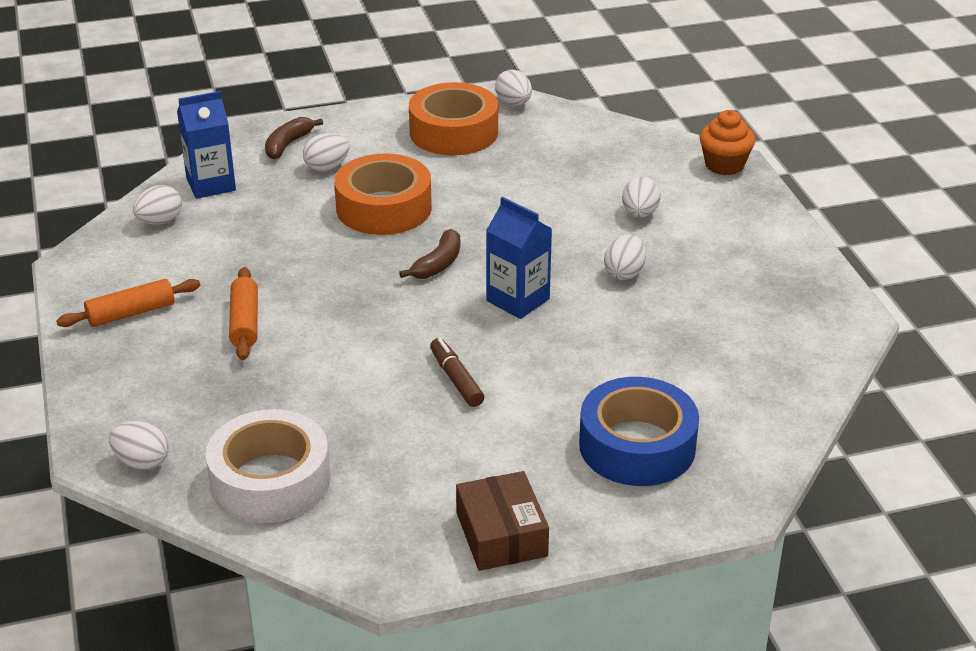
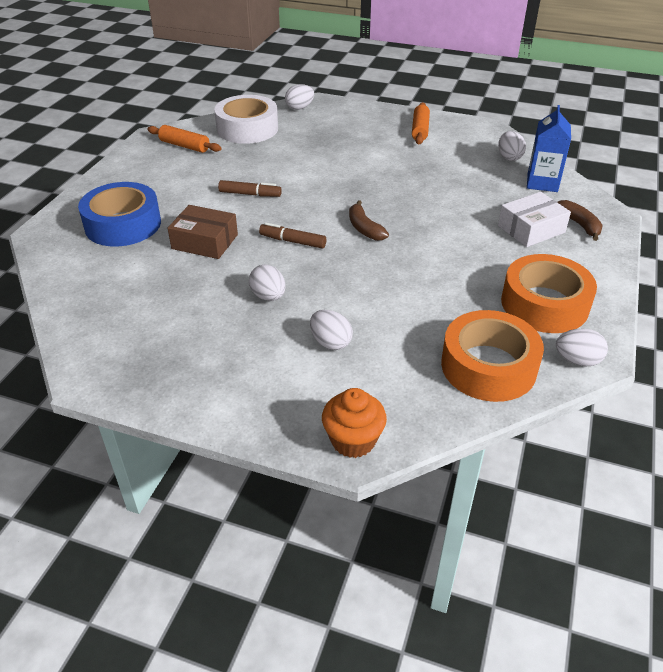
camera: 125 degrees right, 5 degrees up
orange rolling pin [229,267,258,360] -> orange rolling pin moved to [147,125,221,153]
white egg [303,133,349,172] -> white box [498,192,571,247]
orange tape [334,154,432,235] -> orange tape moved to [441,310,544,402]
brown box [456,471,549,571] -> brown box moved to [168,205,238,259]
blue carton [486,197,552,319] -> brown marker [259,222,326,248]

